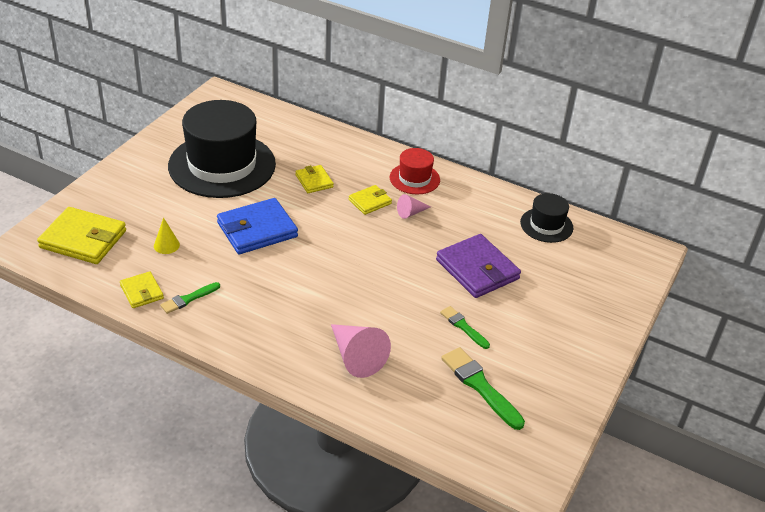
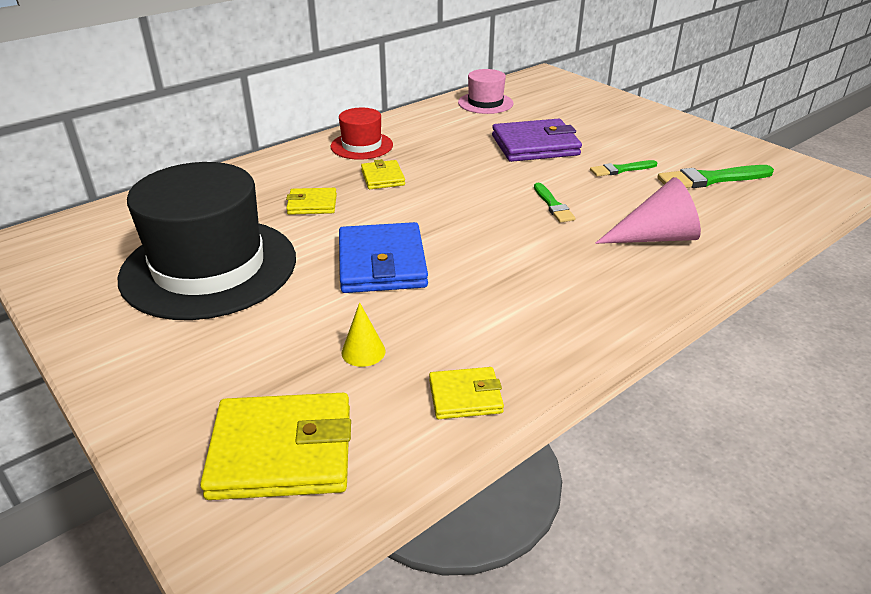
camera: 65 degrees left, 5 degrees down
yellow wallet [37,207,126,264] -> yellow wallet turned 45 degrees clockwise [200,393,351,500]
green brush [160,282,220,314] -> green brush moved to [534,183,575,223]
pink cone [397,194,431,219] -> none
black hat [520,193,573,243] -> pink hat [458,69,513,114]

